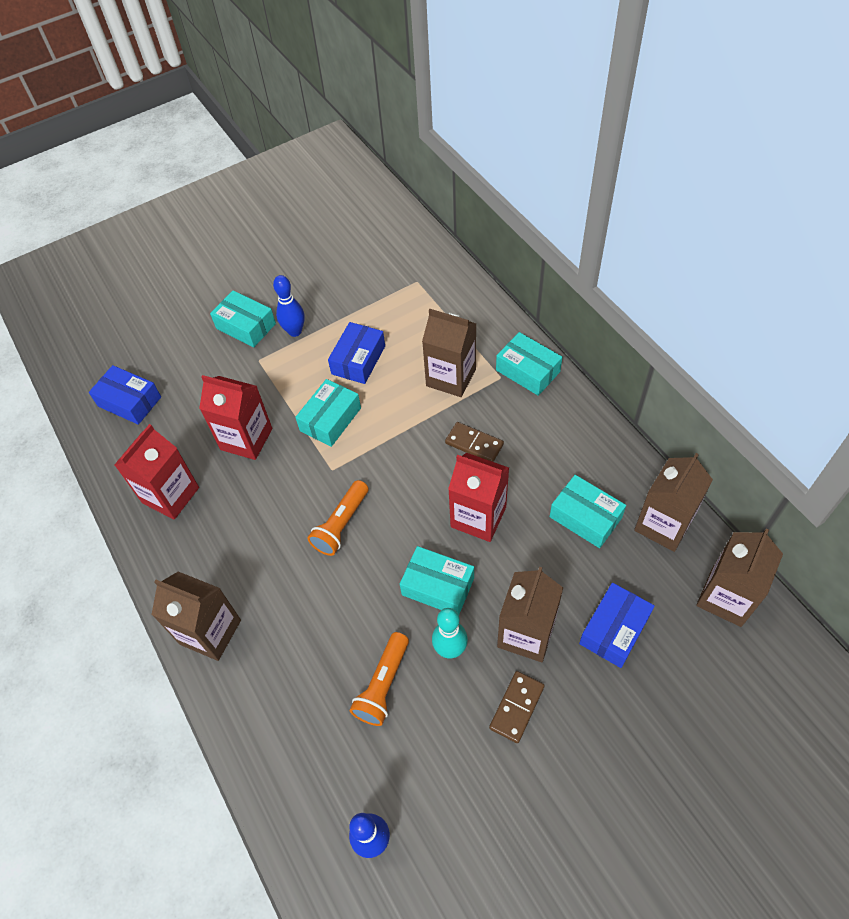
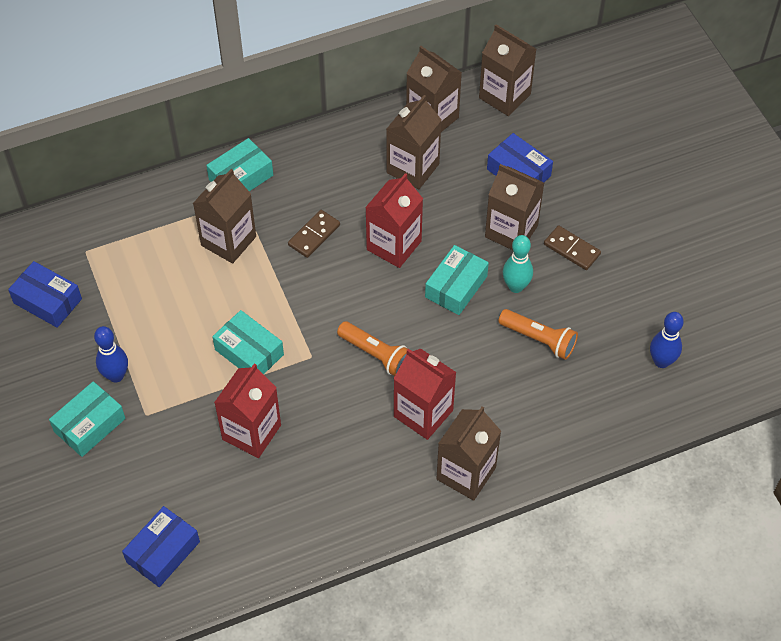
camera: 85 degrees left, 0 degrees up
red carton [114,424,199,520] -> red carton moved to [394,349,456,440]
blue box [328,322,385,384] -> blue box moved to [8,261,82,328]
turquoise box [550,475,626,548] -> brown carton [386,95,442,189]

